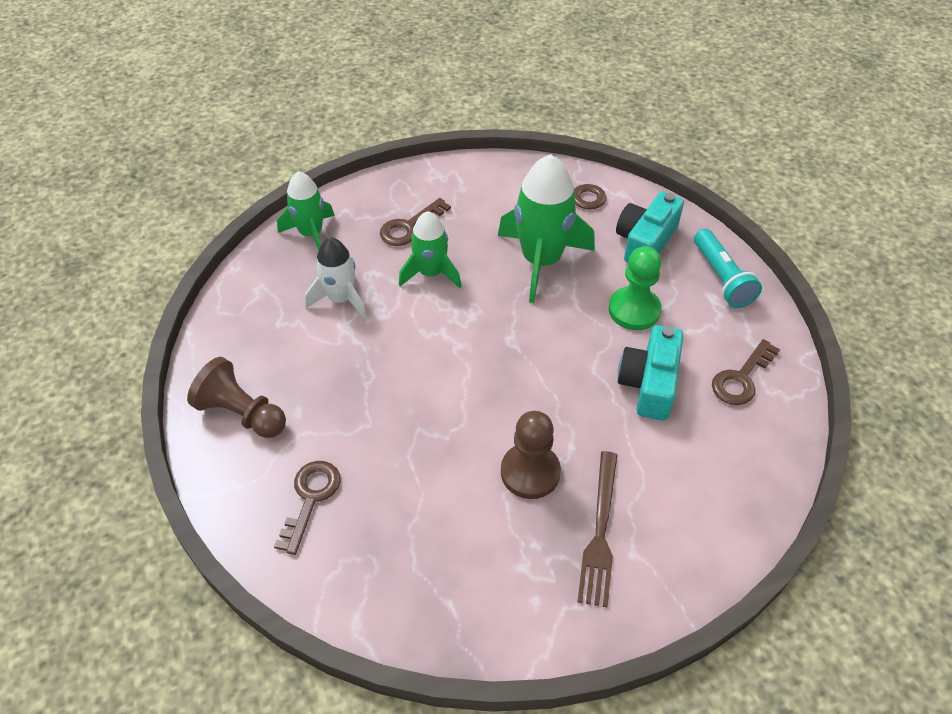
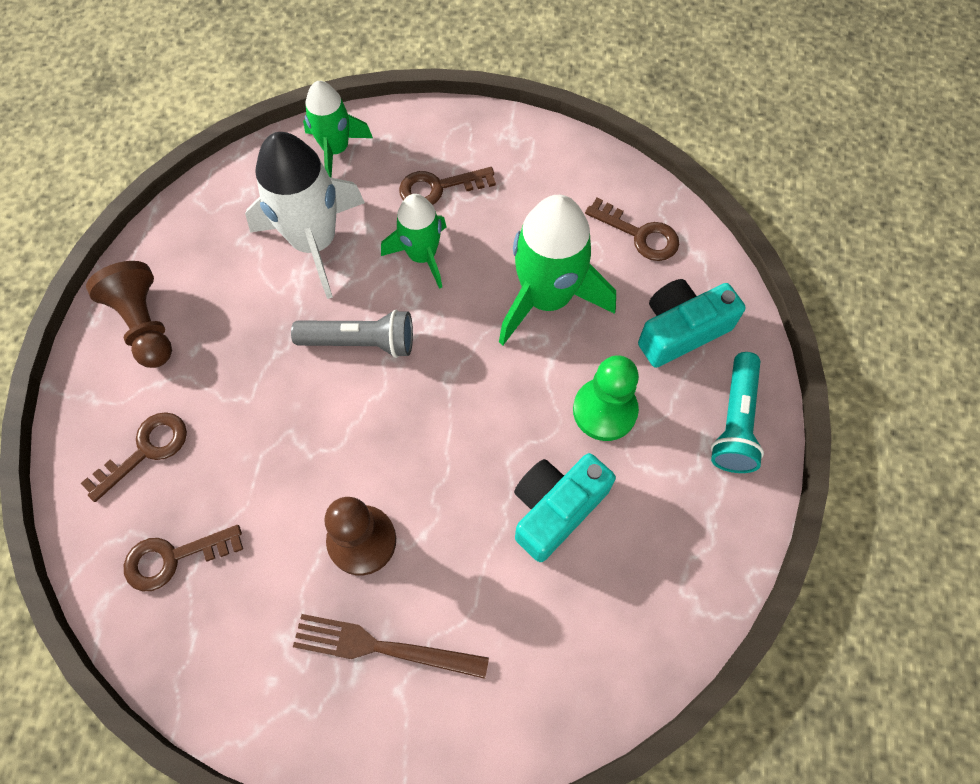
camera: 30 degrees right, 15 degrees up
white rocket [305,237,367,318] -> white rocket [245,132,365,299], size x1.63
brown fork [577,451,617,607] -> brown fork turned 60 degrees clockwise [293,614,489,679]
brown key [712,339,780,405] -> brown key moved to [124,525,243,591]
none -> grey flashlight [291,310,413,358]

